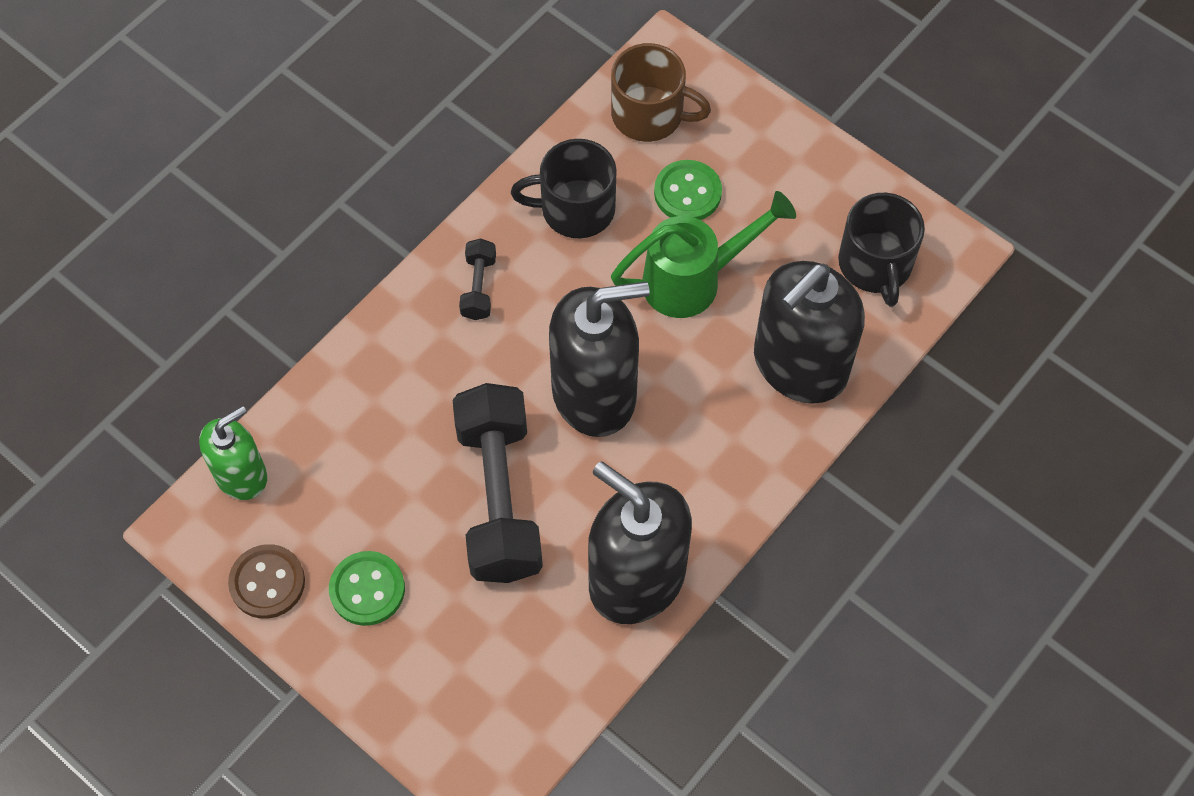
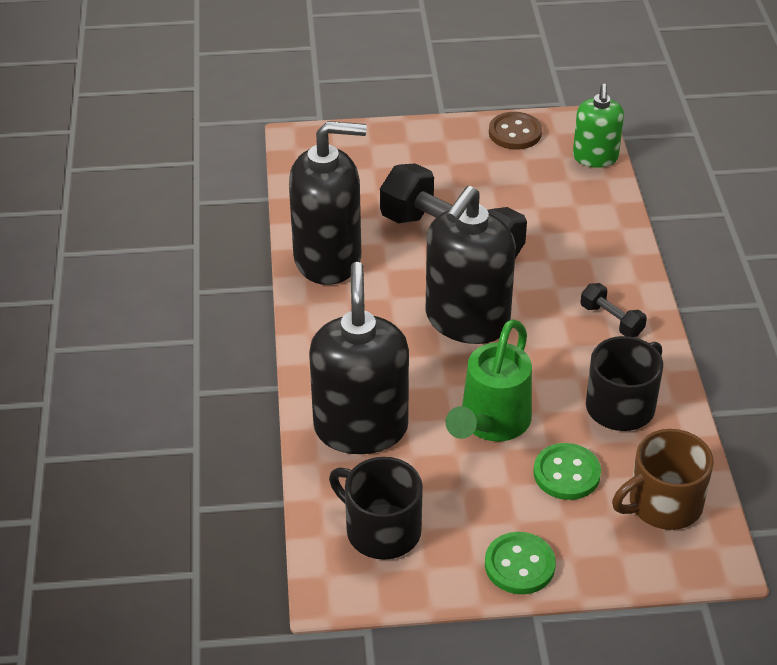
camera: 135 degrees right, 20 degrees down
green button [329,551,405,626] -> green button moved to [485,532,556,594]

